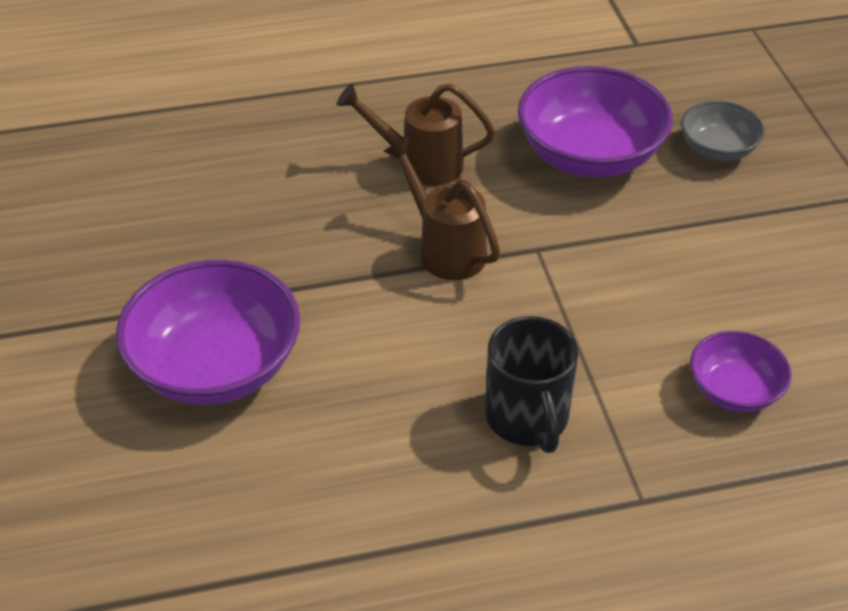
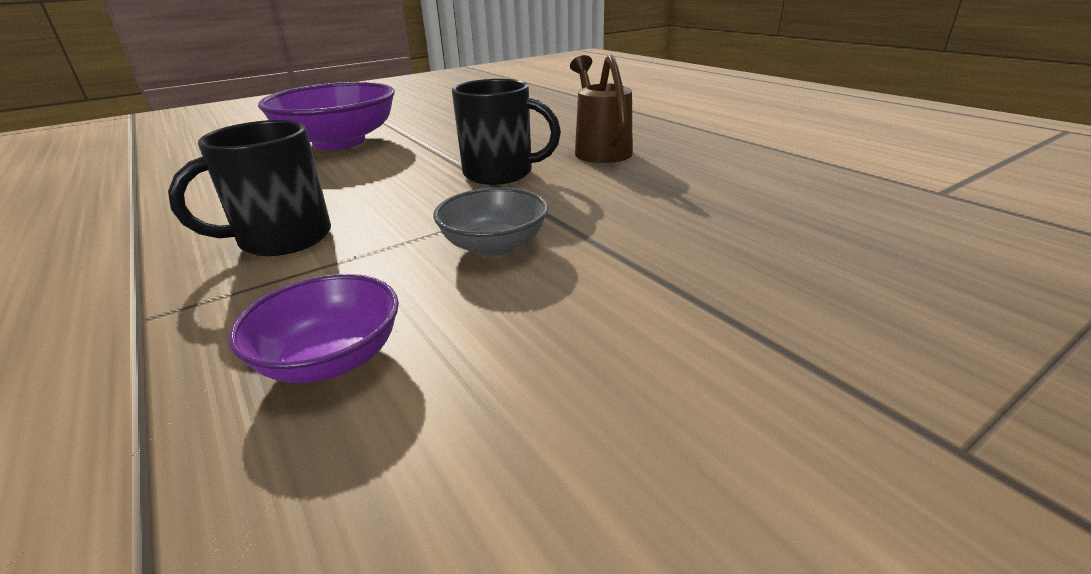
camera: 70 degrees right, 15 degrees down
brown watering can [383,138,500,280] -> black mug [452,79,561,185]
purple bowl [518,66,673,178] -> none
grey bowl [681,101,765,161] -> grey bowl moved to [433,187,548,256]

